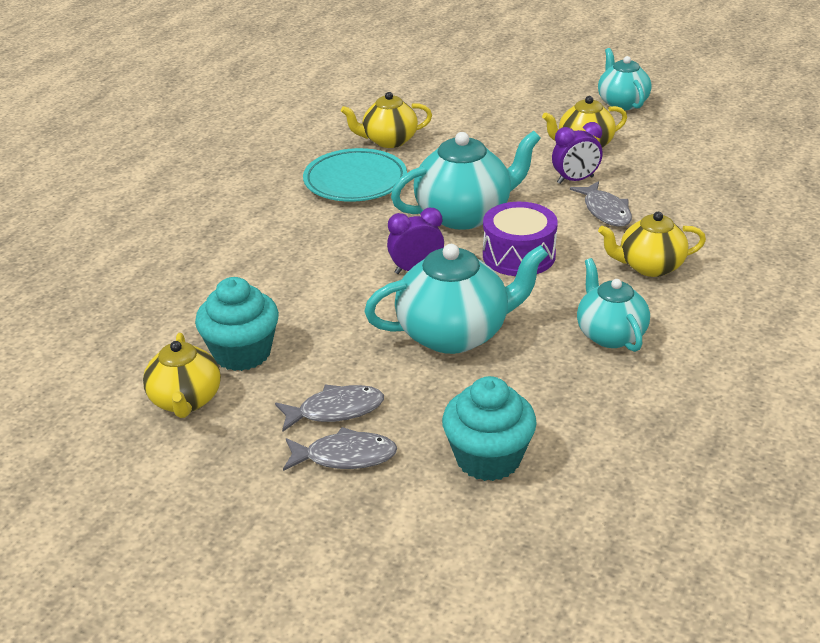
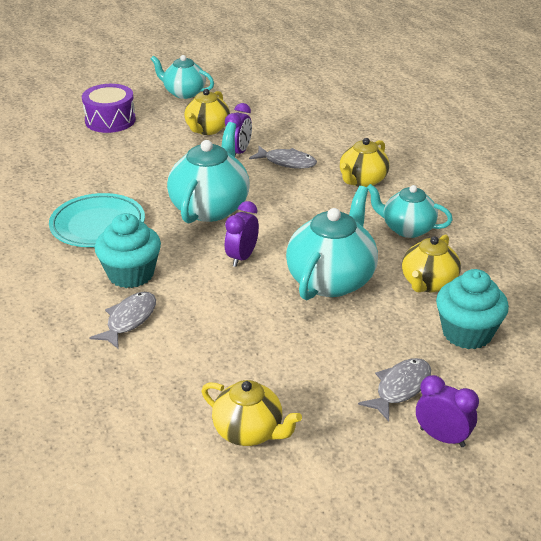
camera: 50 degrees left, 0 degrees up
turquoise cupcake [195,277,279,371] -> turquoise cupcake moved to [95,213,161,288]
grey fish [275,385,384,432] -> grey fish moved to [89,292,156,349]
yellow teapot [341,92,432,148] -> yellow teapot moved to [402,234,461,292]
purple drum [483,202,558,276] -> purple drum moved to [82,84,136,133]
none -> purple clock [416,375,479,447]

